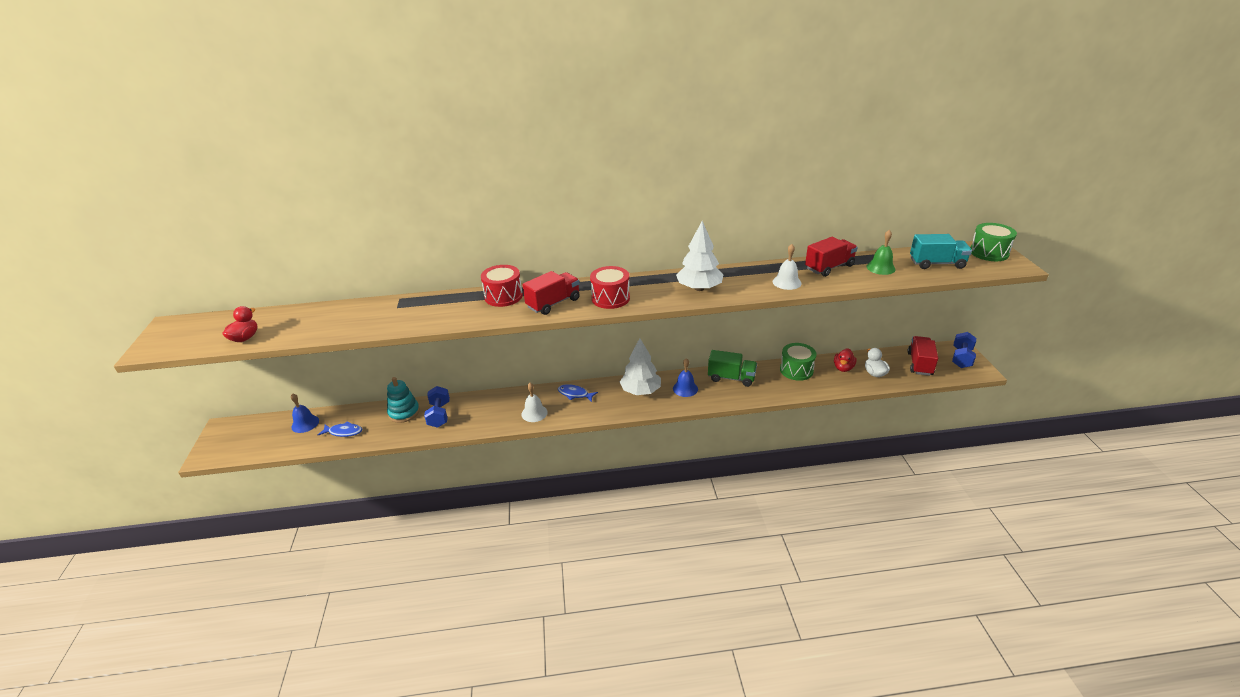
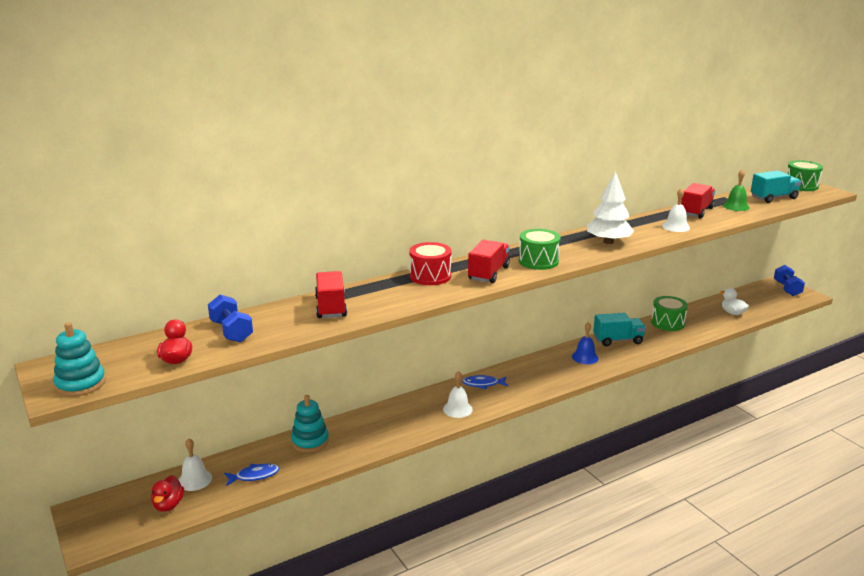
camera: 25 degrees left, 10 degrees down
blue bell [291,393,319,433] -> white bell [179,438,212,491]
blue dumbbell [424,386,450,428] -> blue dumbbell moved to [208,295,253,343]
red drum [590,266,630,309] -> green drum [519,229,561,270]
white tree [620,338,661,395] -> none
green truck [708,350,757,387] -> turquoise truck [593,313,646,346]
red duck [834,348,857,372] -> red duck moved to [151,475,184,512]
red truck [908,336,938,376] -> red truck moved to [315,271,347,318]
none -> turquoise stacking toy [53,322,106,397]

